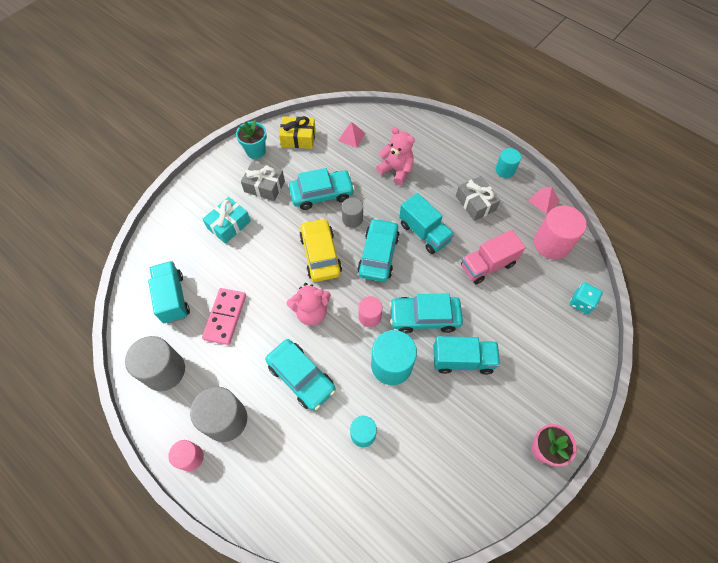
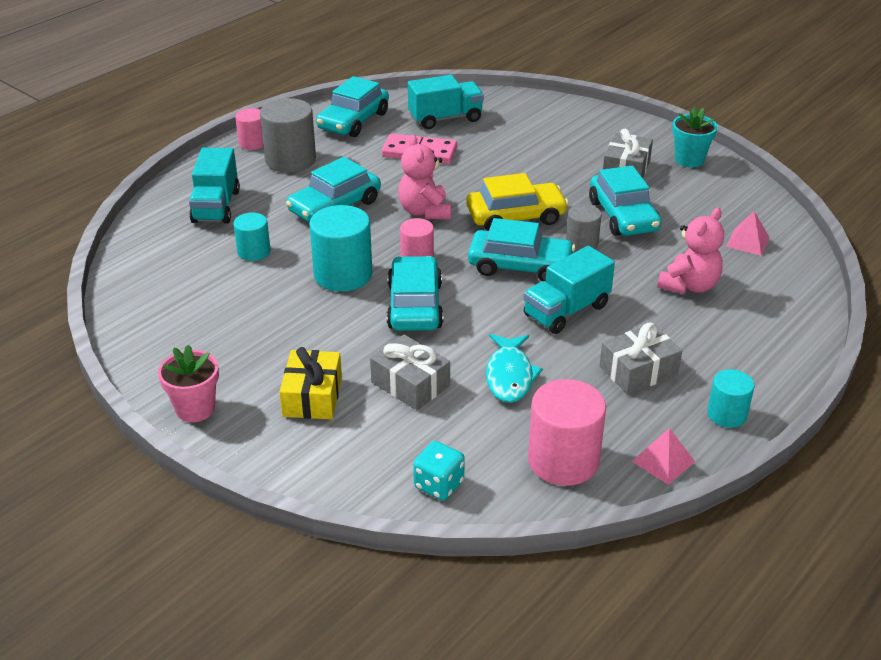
camera: 90 degrees right, 25 degrees down
grey cylinder [125,336,185,391] -> turquoise car [316,76,389,137]
turquoise gift [203,197,251,244] -> none
yellow gift [279,116,316,149] -> yellow gift moved to [280,347,342,419]
turquoise truck [433,336,500,375] -> turquoise truck moved to [189,148,240,224]
pink truck [461,230,526,284] -> turquoise fish [486,334,543,403]
none -> grey gift [370,335,450,410]

